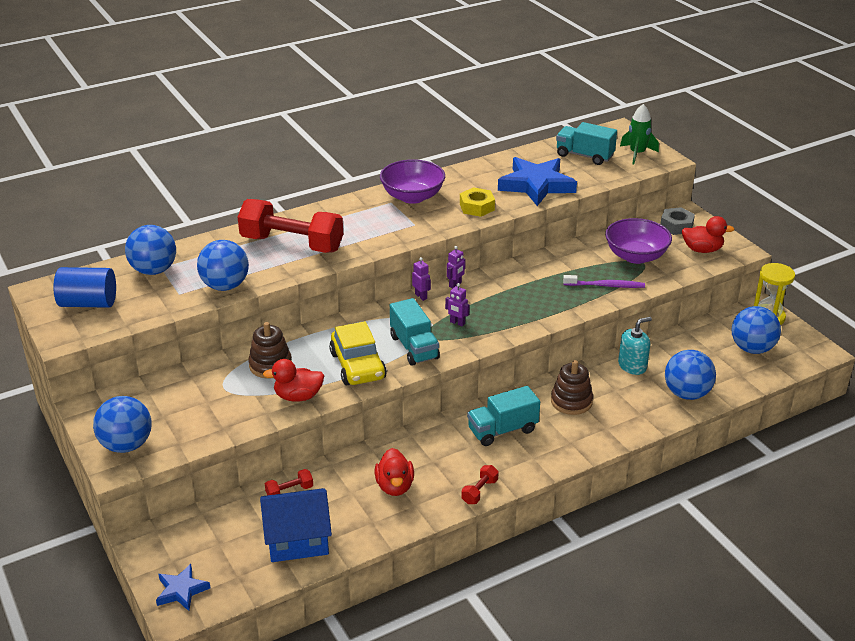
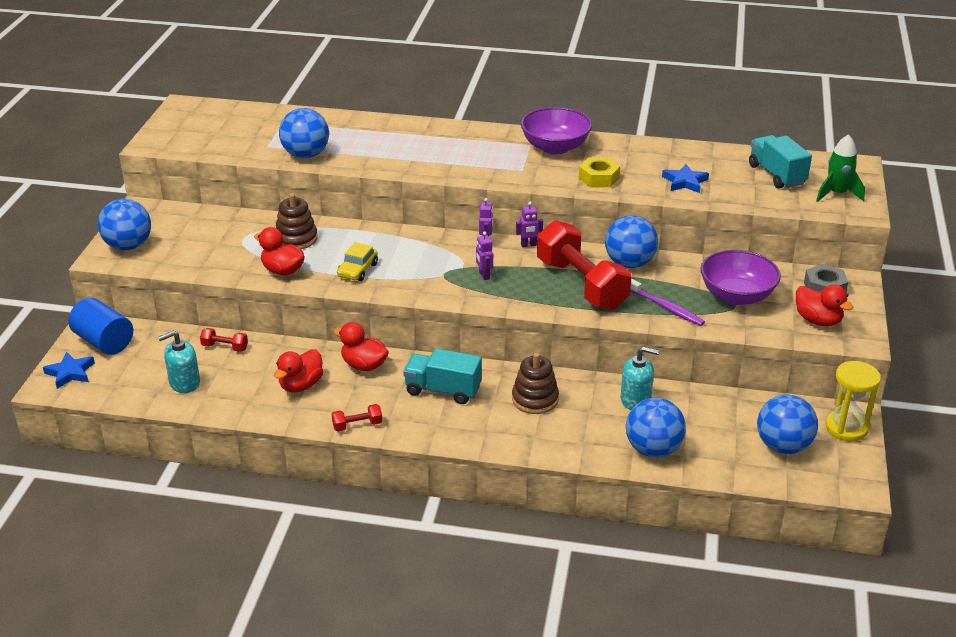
camera: 40 degrees right, 0 degrees up
blue cylinder [53,267,116,308] -> blue cylinder moved to [68,298,133,355]
blue ball [125,225,176,275] -> blue ball moved to [605,215,658,268]
red dumbbell [238,199,343,253] -> red dumbbell moved to [537,220,631,310]
blue house [260,488,332,562] -> turquoise soap dispenser [158,331,200,393]
yellow car [329,321,387,385] -> yellow car [337,242,378,281], size x0.62
turquoise truck [390,298,440,366] -> none
blue star [498,157,577,206] -> blue star [662,164,709,193], size x0.51
none -> red duck [334,322,389,371]

